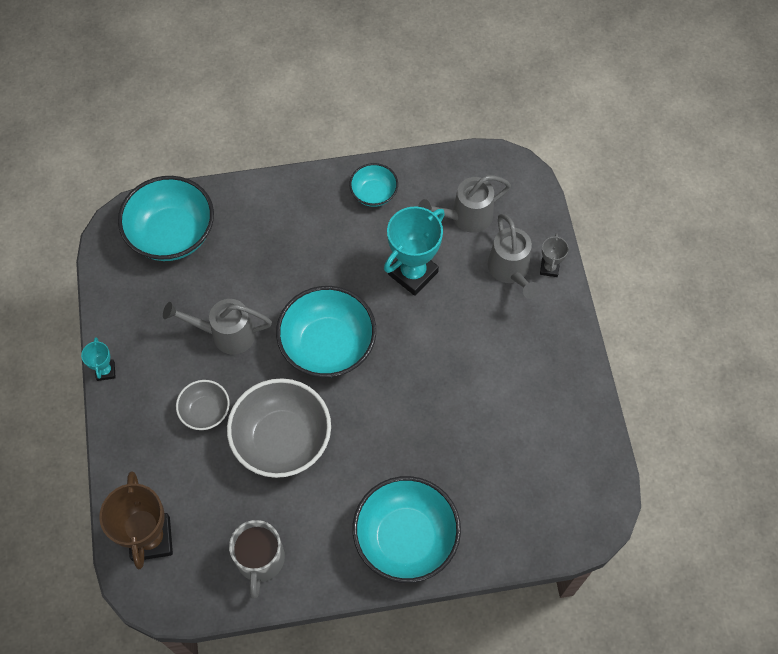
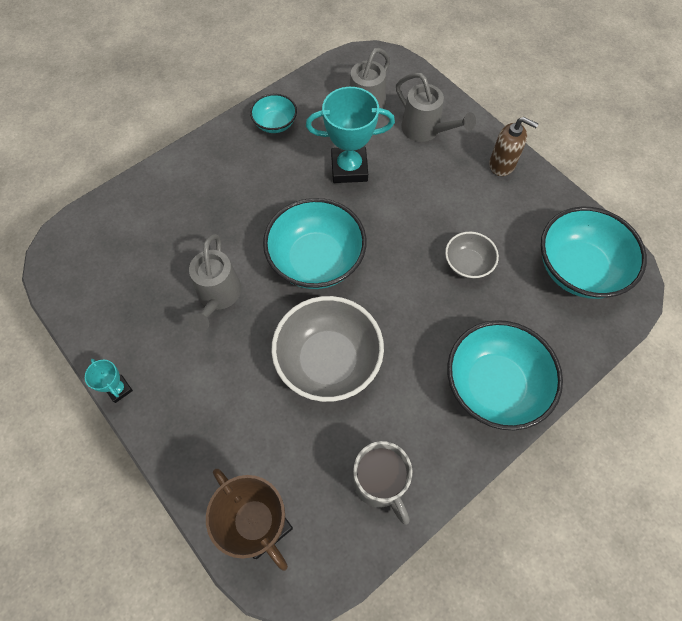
camera: 30 degrees left, 0 degrees up
turquoise bowl [118,176,214,261] -> turquoise bowl moved to [541,207,647,299]
grey watering can [163,299,272,355] -> grey watering can turned 60 degrees counterclockwise [189,234,241,332]
grey bowl [176,380,230,430] -> grey bowl moved to [445,232,499,279]
turquoise trophy [384,206,445,296] -> turquoise trophy turned 75 degrees clockwise [306,87,395,183]
grey trophy [540,233,569,277] -> none
none -> brown soap dispenser [489,117,538,176]

